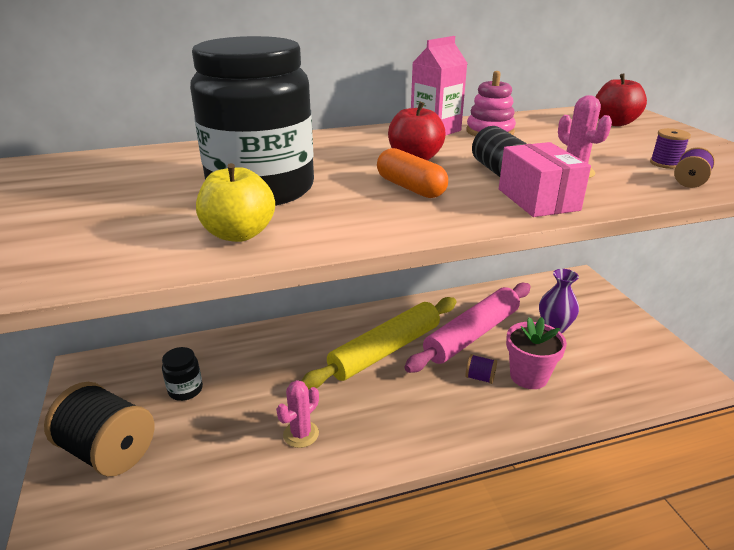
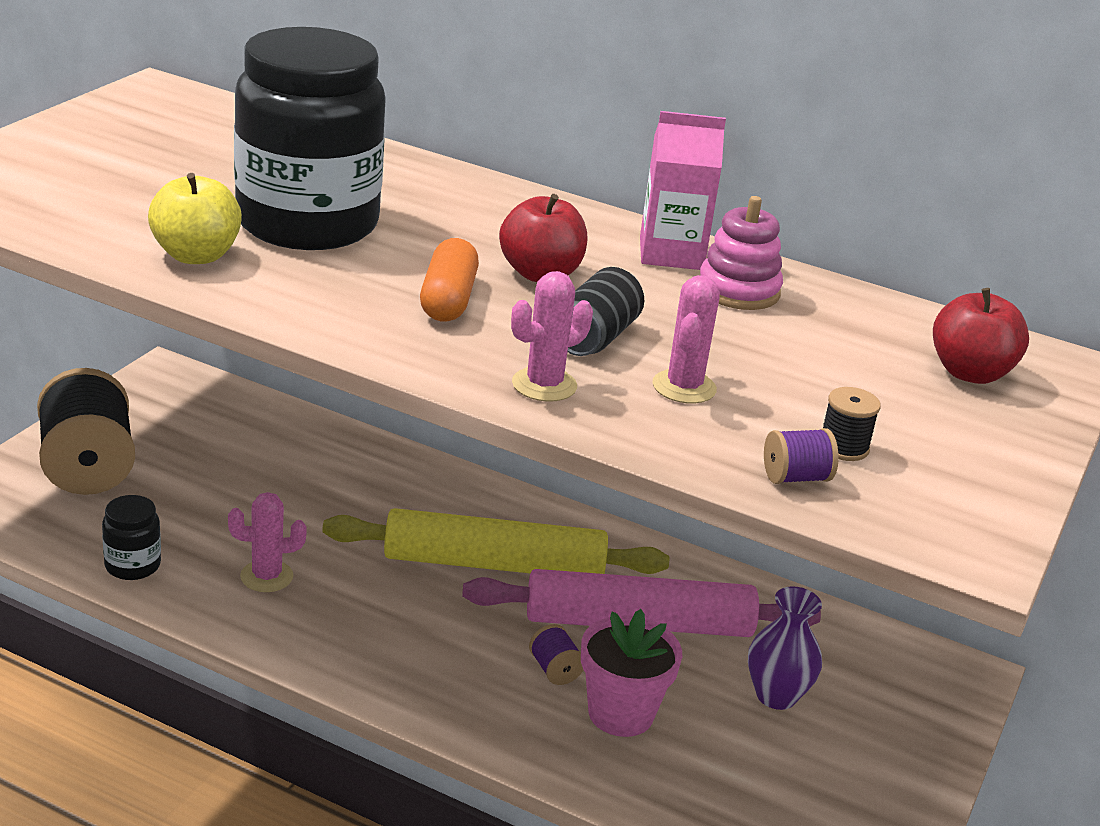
camera: 40 degrees right, 0 degrees up
black jar [162,347,203,401] -> black jar moved to [102,495,161,580]
pink box [499,142,591,217] -> pink cactus [511,271,593,402]
purple spool [650,128,691,169] -> black spool [823,387,881,461]

